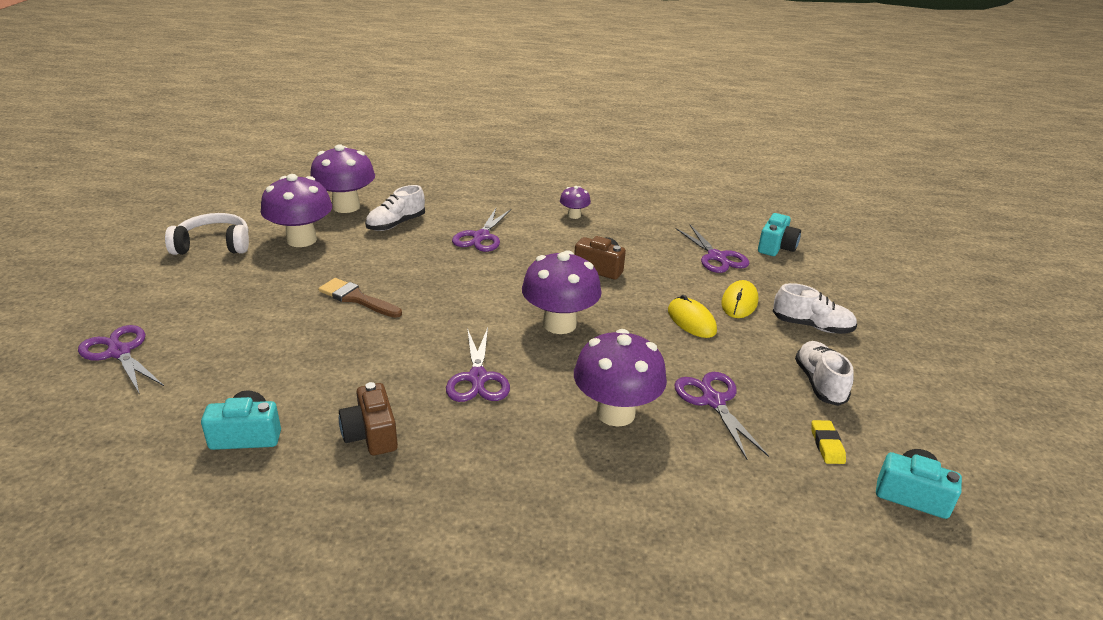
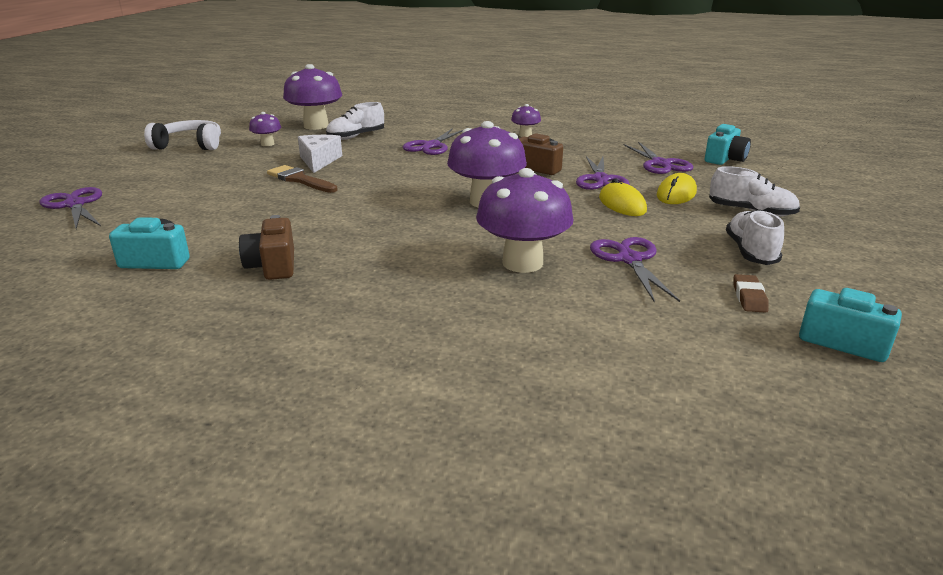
camera: 10 degrees right, 5 degrees down
purple mushroom [261,174,332,247] -> purple mushroom [249,112,281,146], size x0.50
purple scissors [446,328,510,402] -> purple scissors moved to [576,156,630,190]
yellow eraser [812,420,846,464] -> brown eraser [733,274,769,313]
none -> white cheese [298,135,342,173]

